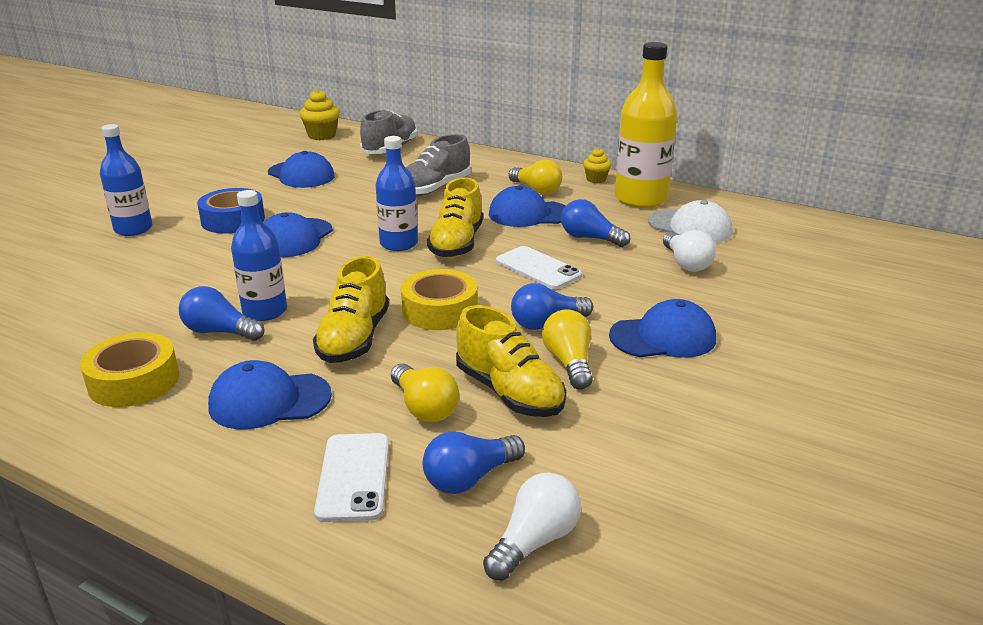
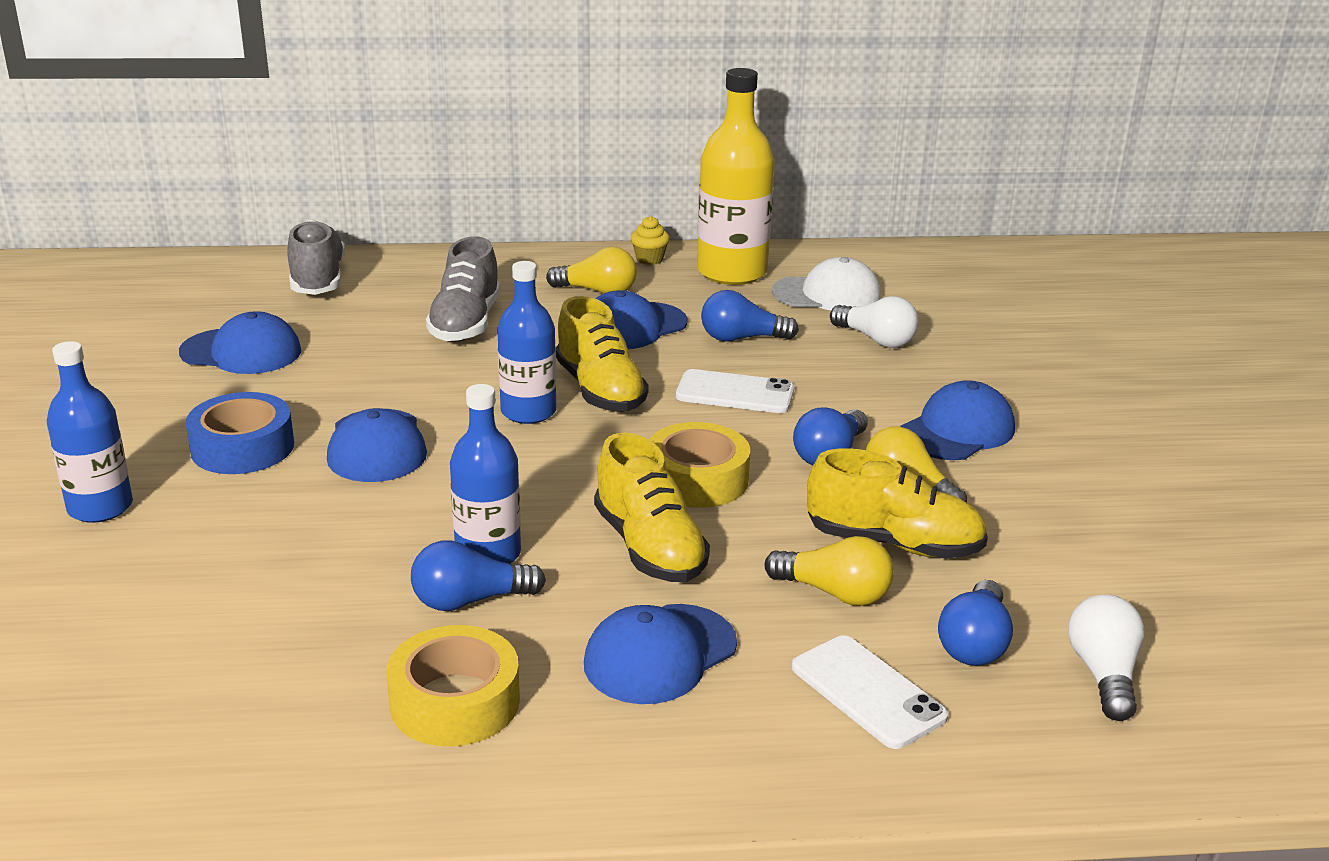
camera: 35 degrees left, 0 degrees up
yellow cupcake [299,89,340,140] -> none

